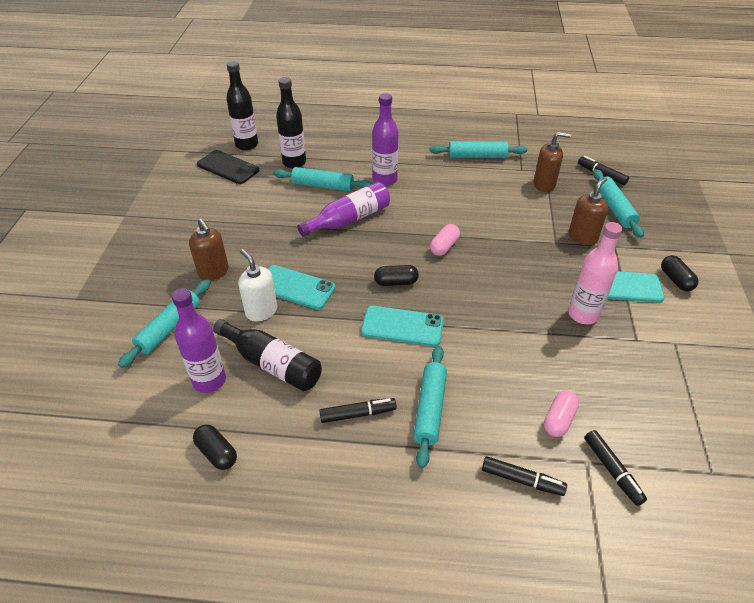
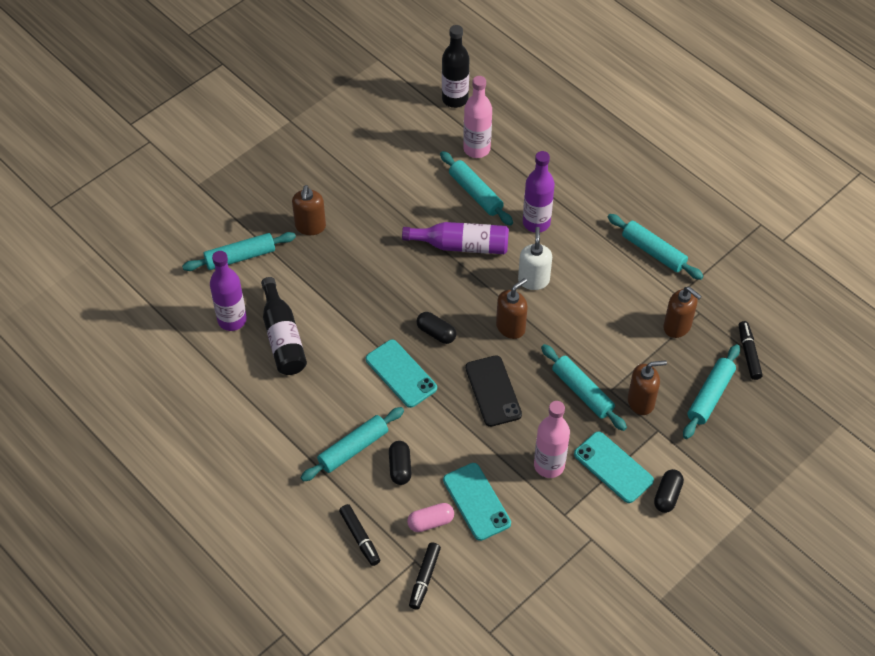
camera: 40 degrees right, 10 degrees up
black capsule [193,424,237,470] -> black capsule moved to [389,441,411,485]
black phone [197,150,259,184] -> black phone moved to [465,355,522,427]
white soap dispenser [238,249,277,321] -> white soap dispenser moved to [518,227,552,290]
turquoise phone [268,265,336,310] -> turquoise phone moved to [443,463,511,541]
black bottle [276,77,306,169] -> pink bottle [463,76,492,158]
black marker [319,398,397,423] -> none
pink capsule [430,224,460,256] -> brown soap dispenser [496,278,528,339]
none -> turquoise rolling pin [541,344,627,431]

